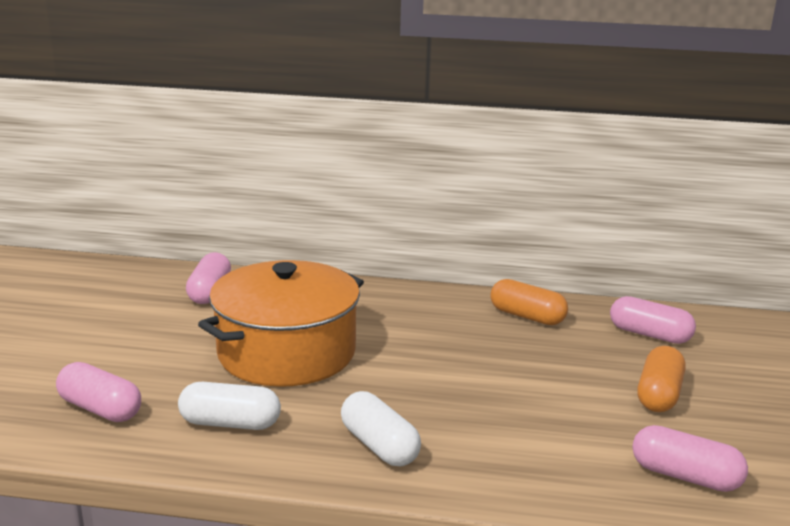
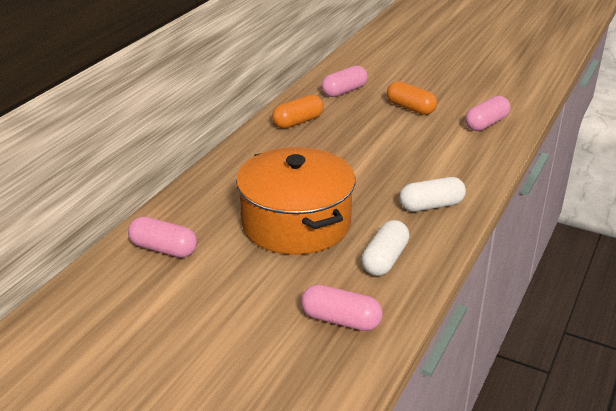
camera: 70 degrees left, 10 degrees up
pink capsule [56,362,141,422] -> pink capsule turned 60 degrees clockwise [301,285,383,331]

